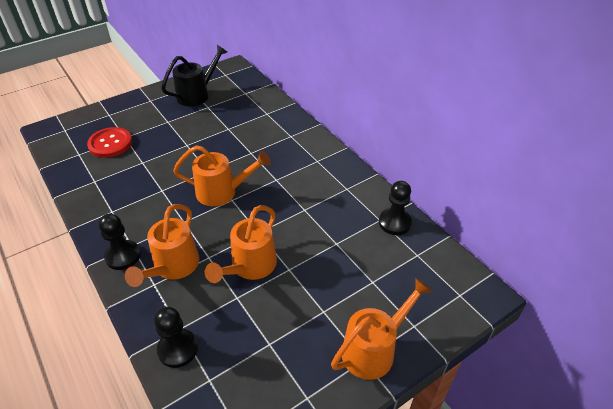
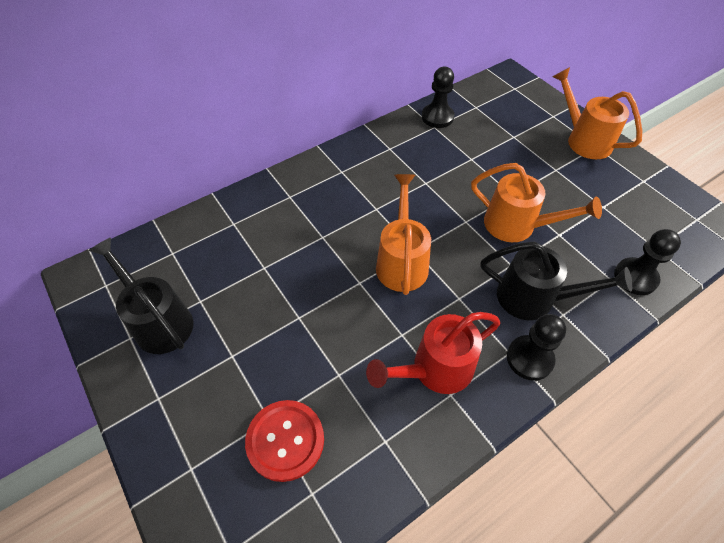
camera: 90 degrees left, 10 degrees up
orange watering can [125,204,200,287] -> black watering can [481,241,633,320]
none -> red watering can [366,312,500,394]

